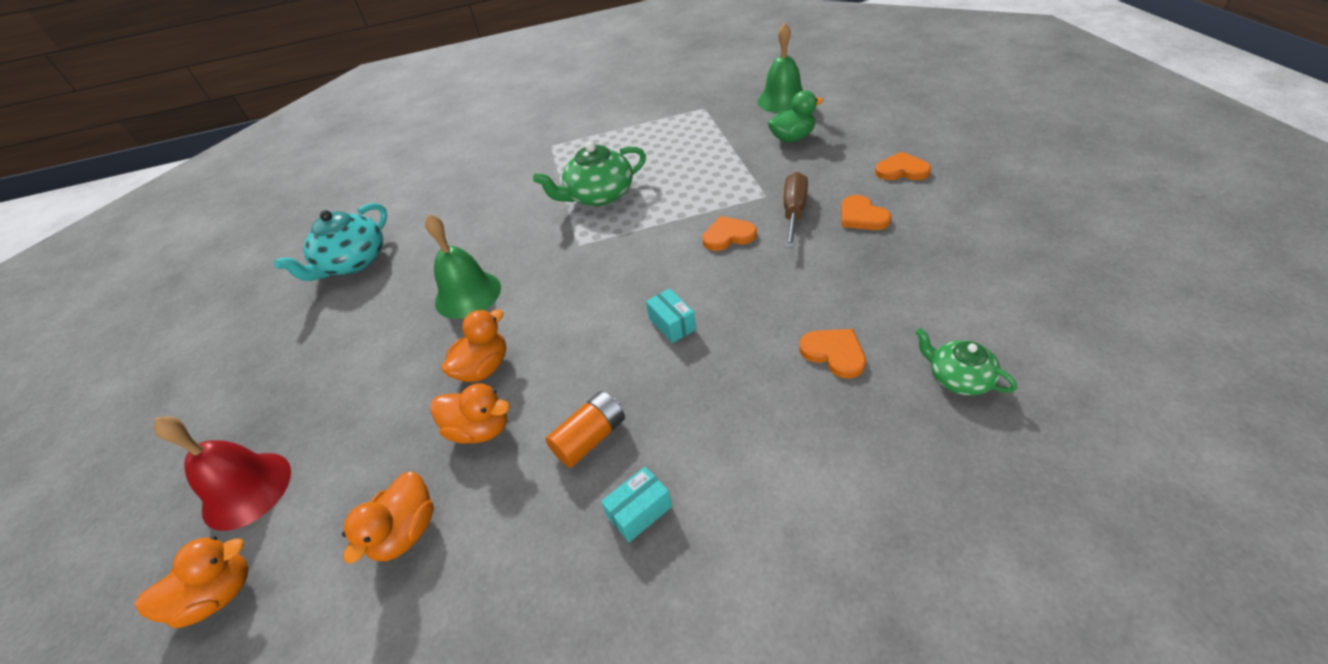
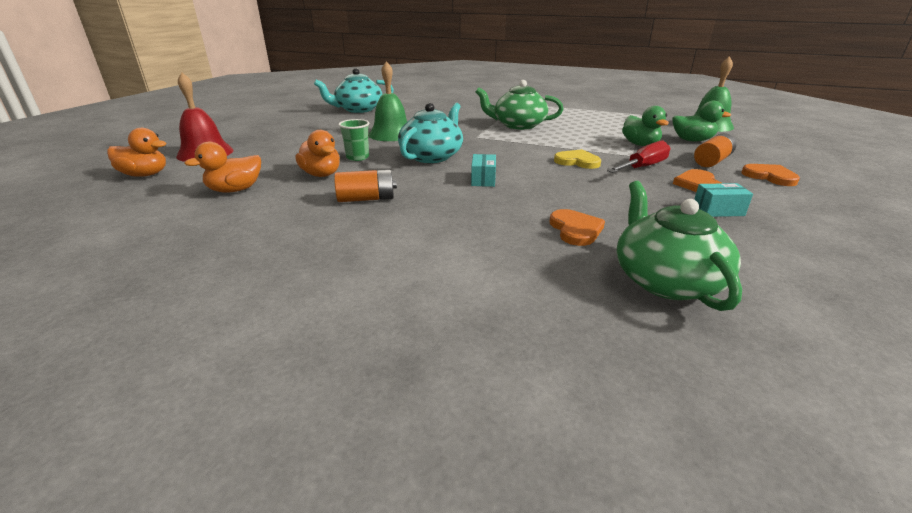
camera: 30 degrees right, 15 degrees down
orange duck [441,310,506,382] -> green cup [338,119,370,161]
turquoise box [601,466,672,542] -> turquoise box moved to [694,183,753,217]
orange heart [702,216,757,251] -> yellow heart [554,149,601,169]
brown screwdriver [784,172,808,248] -> red screwdriver [607,140,671,173]
green teapot [915,328,1017,396] -> green teapot [617,181,742,311], size x1.70
none -> turquoise teapot [398,103,463,163]
none -> green duck [622,106,669,146]
none -> orange battery [694,133,736,167]

